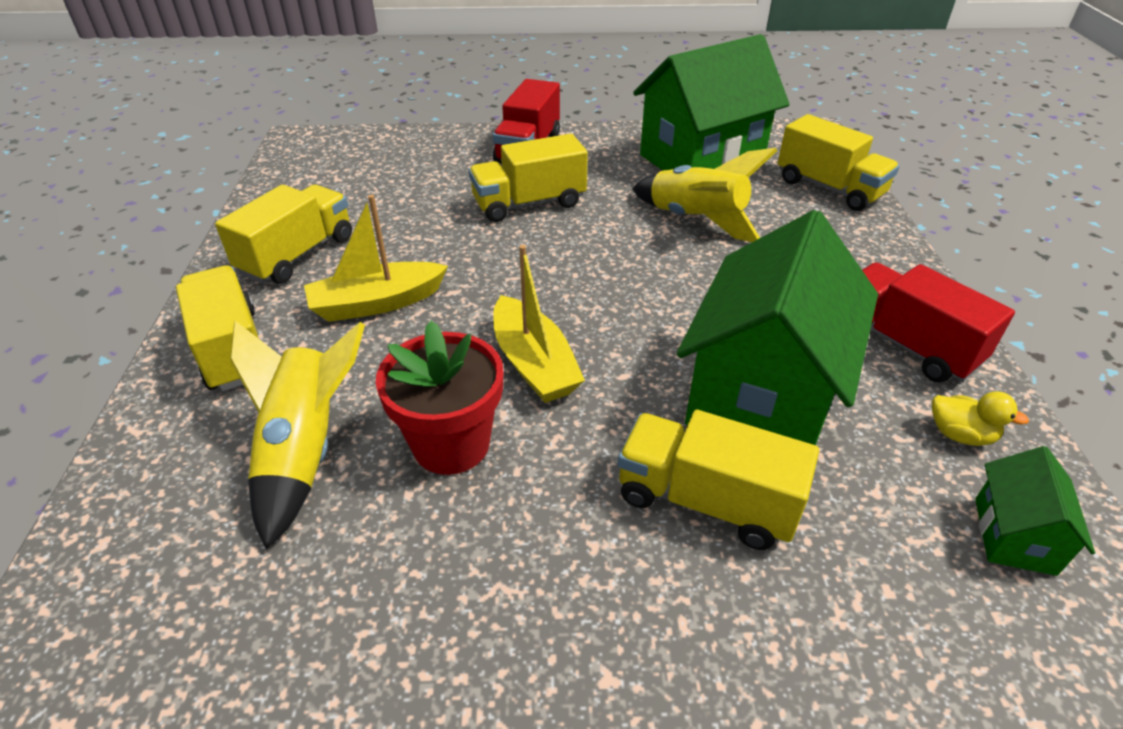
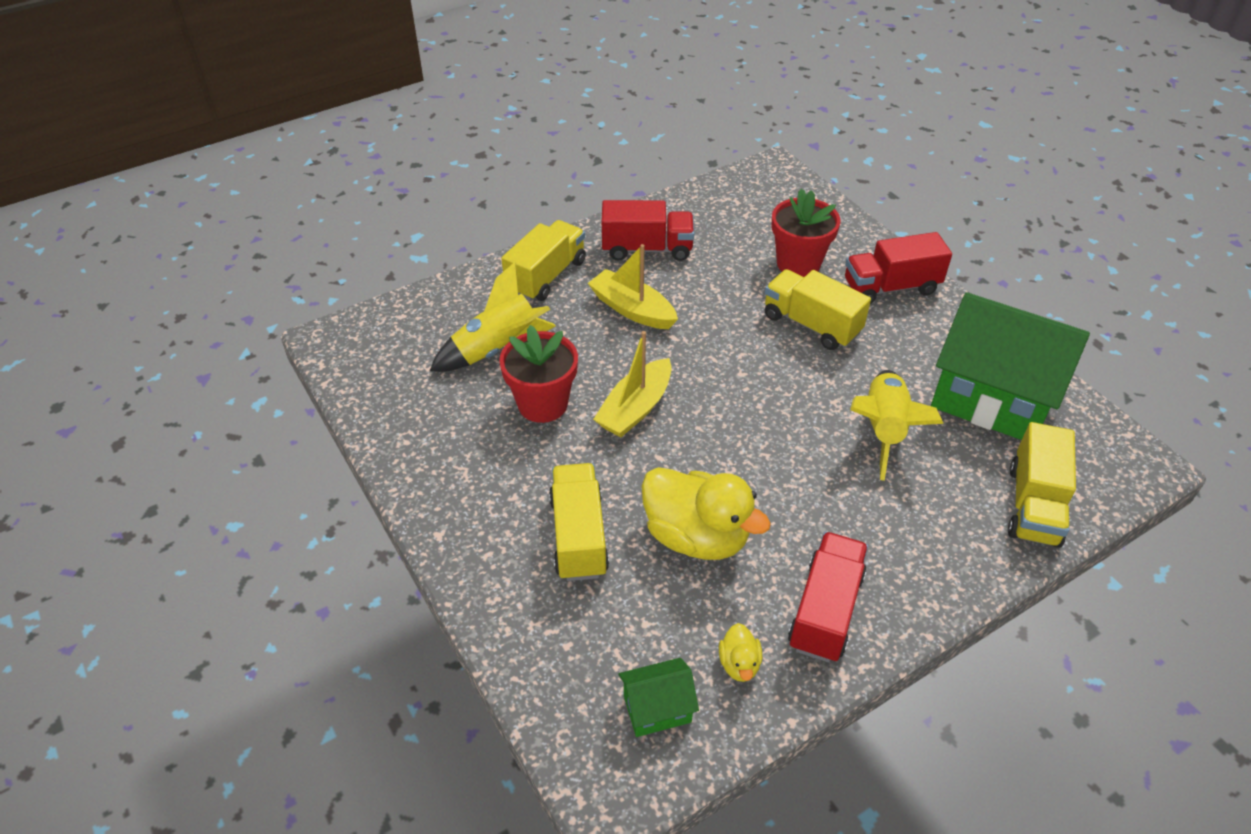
camera: 60 degrees right, 5 degrees up
yellow truck [215,185,352,284] -> red truck [602,200,694,261]
green house [677,210,878,445] -> yellow duck [641,467,771,560]
none -> red flower pot [771,188,840,277]

